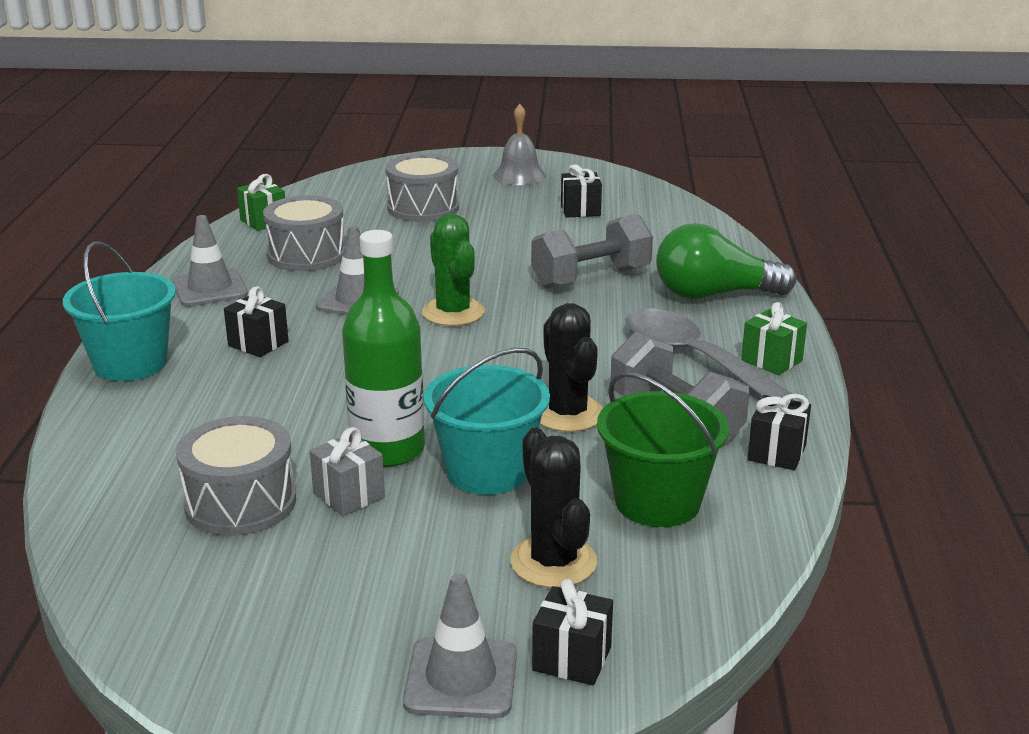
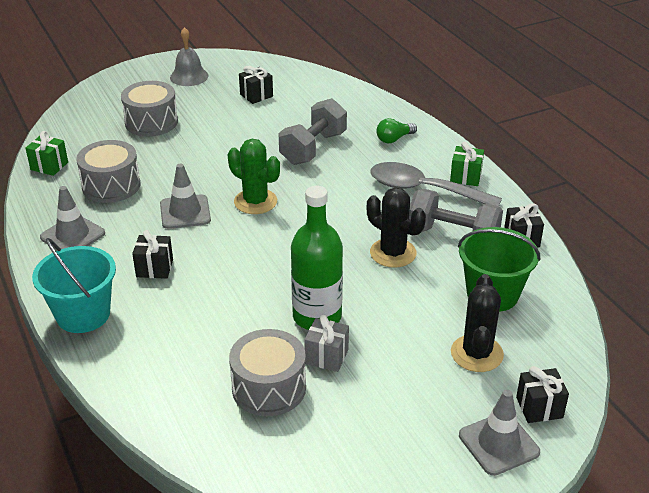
camera: 30 degrees left, 10 degrees up
turquoise bucket [424,348,550,495] -> none
black cactus [511,428,597,588] -> black cactus turned 60 degrees clockwise [451,274,504,372]
green light bulb [656,223,796,299] -> green light bulb [376,118,417,143], size x0.51

